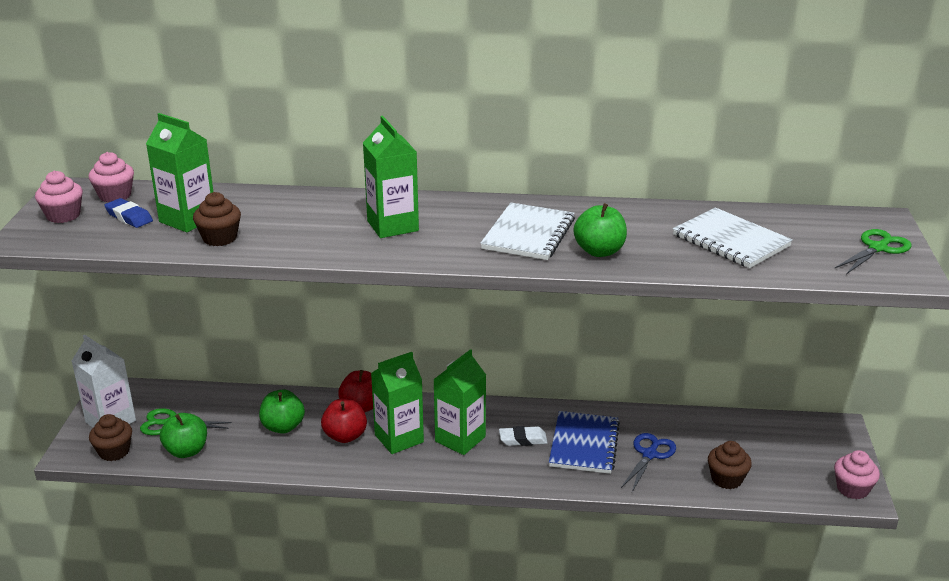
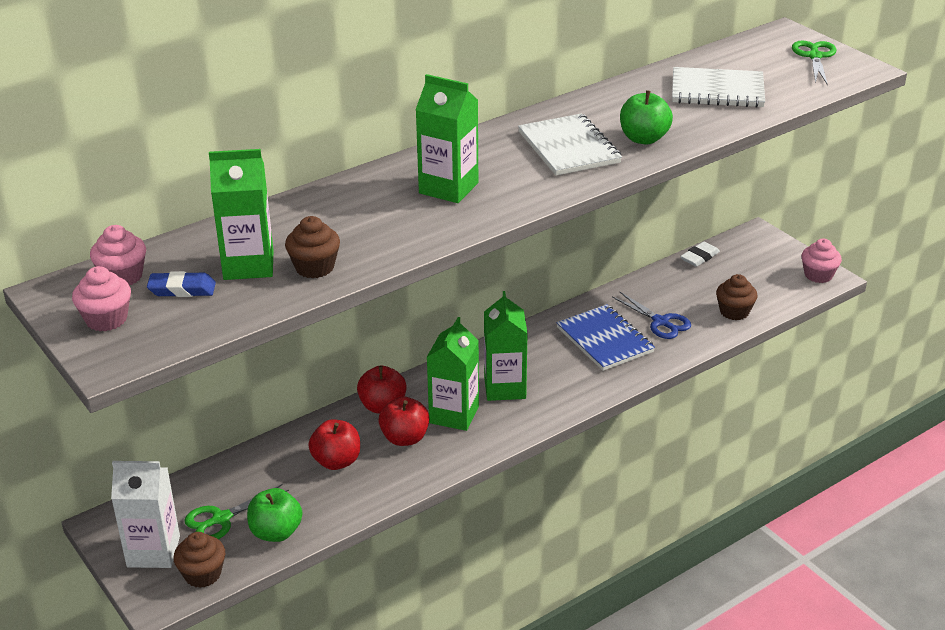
camera: 40 degrees left, 5 degrees up
green apple [259,389,305,434] -> red apple [308,419,360,470]
white eraser [499,426,548,446] -> white eraser moved to [680,242,720,267]
blue scissors [621,433,676,492] -> blue scissors turned 150 degrees clockwise [612,292,691,339]

